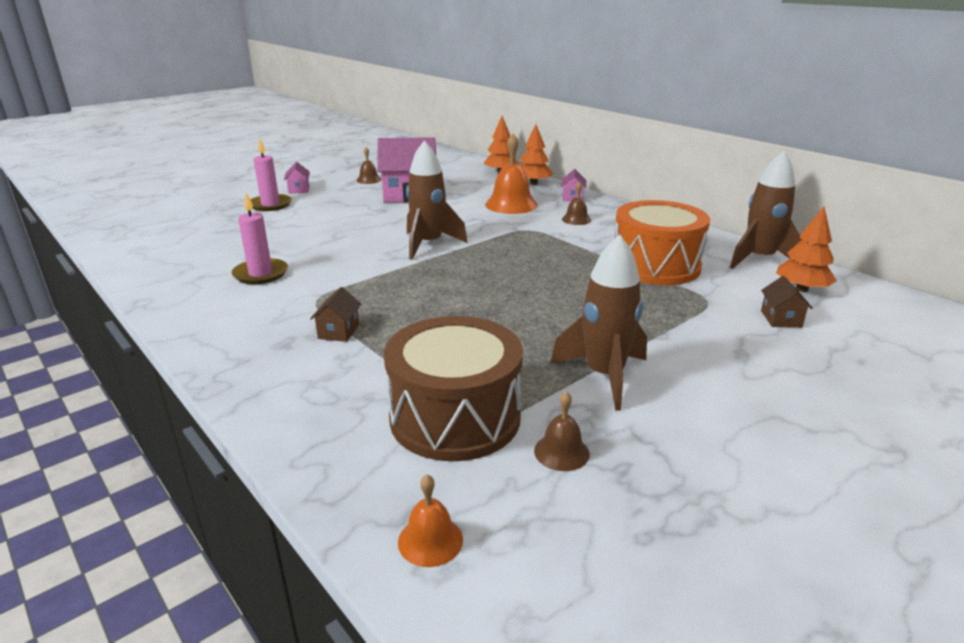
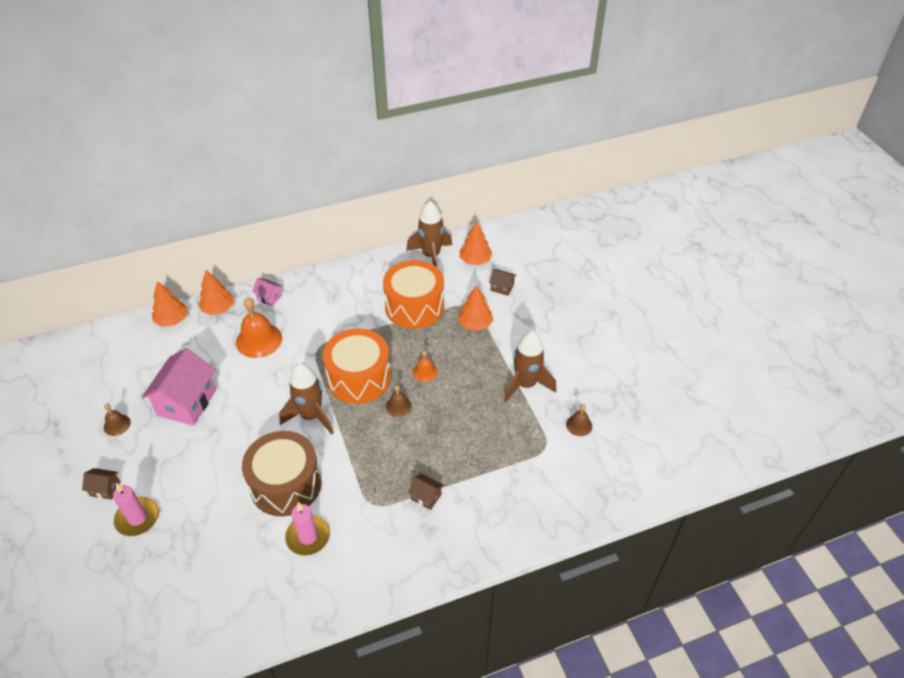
camera: 70 degrees left, 20 degrees up
pink house [284,162,310,194] -> brown house [82,468,121,500]
brown drum [384,316,523,461] -> brown drum moved to [242,431,322,516]
orange bell [398,475,463,567] -> orange bell moved to [413,350,437,382]
brown bell [562,181,591,225] -> brown bell moved to [386,385,412,417]
none -> orange drum [323,328,391,404]
none -> orange tree [458,285,493,331]

